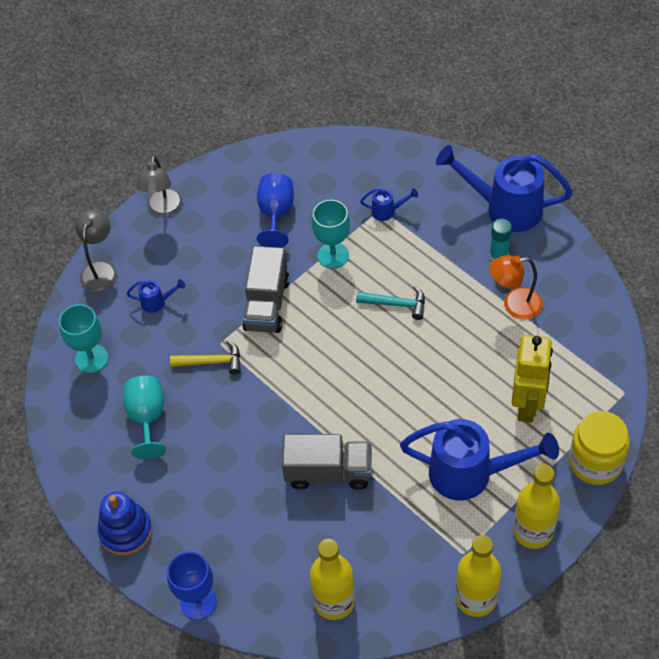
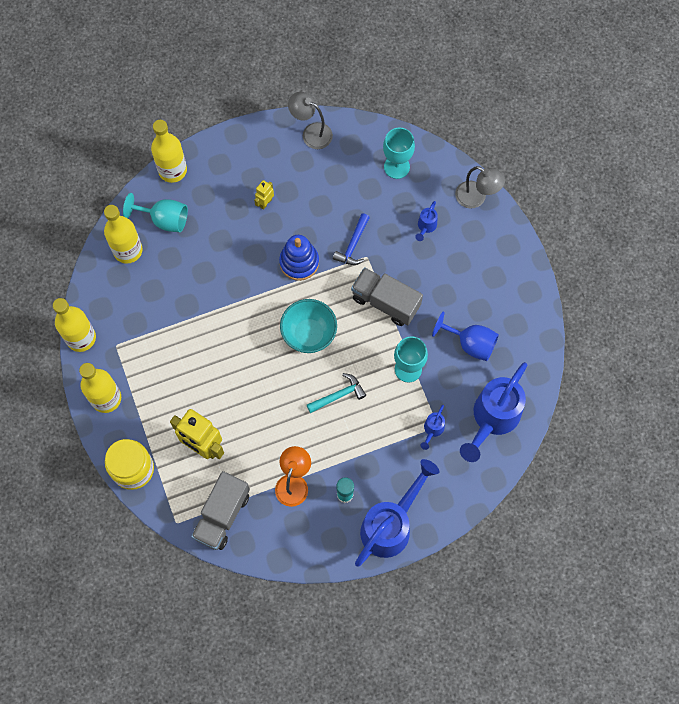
camera: 110 degrees right, 15 degrees up
blue stacking toy [98,492,152,556] -> blue stacking toy moved to [279,235,319,281]
turquoise goblet [123,376,166,459] -> turquoise goblet moved to [123,193,188,232]
grey lamp [136,156,183,217] -> grey lamp moved to [288,92,333,149]
blue goblet [167,552,217,620] -> yellow bottle [151,120,187,183]
yellow hammer [170,340,241,374] -> blue hammer [333,213,370,265]
grey truck [282,434,372,490] -> grey truck moved to [191,471,250,550]
turquoise hammer [356,286,425,320] -> turquoise hammer turned 150 degrees counterclockwise [307,373,366,413]
blue watering can [400,419,559,500] -> blue watering can moved to [460,362,527,462]
none -> yellow robot [254,180,274,210]
none -> turquoise bowl [280,299,337,353]

